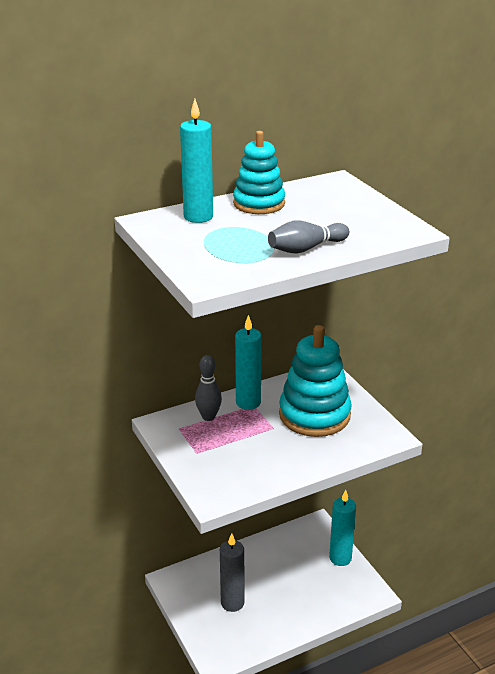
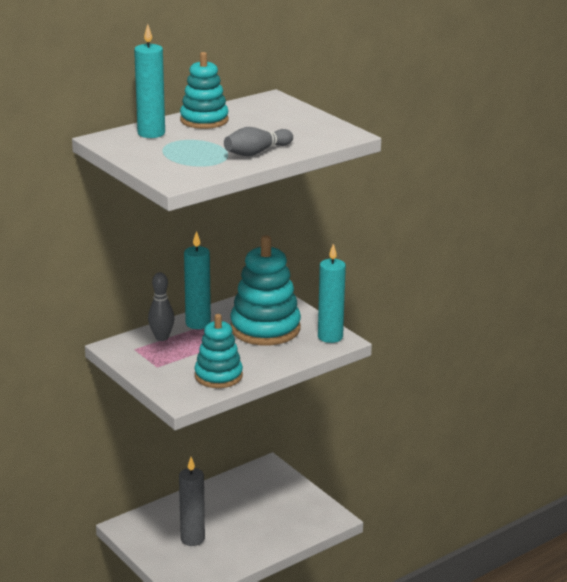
camera: 10 degrees left, 5 degrees down
turquoise candle [329,490,356,566] -> turquoise candle moved to [318,244,346,343]
none -> turquoise stacking toy [195,314,243,388]

